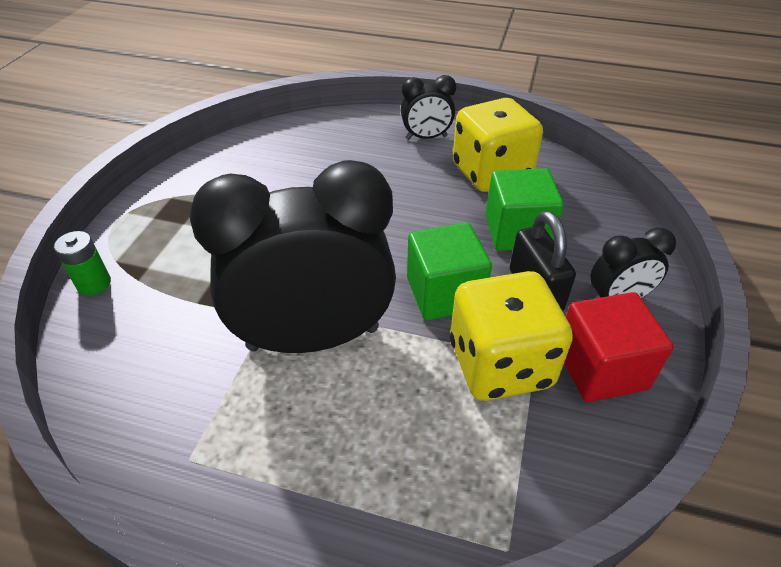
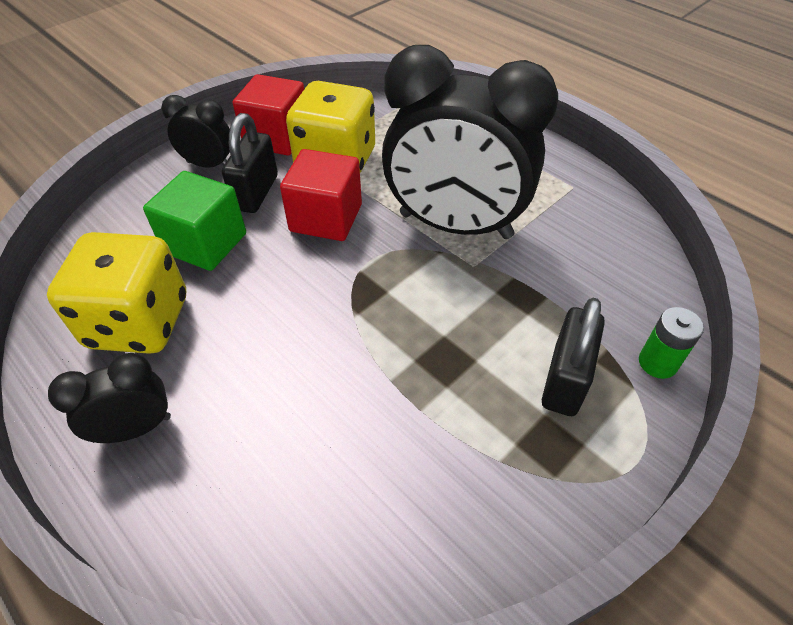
camera: 150 degrees left, 5 degrees up
black clock [401,75,456,140] -> black clock turned 45 degrees counterclockwise [48,353,171,443]
green cube [407,222,492,320] -> red cube [280,149,362,241]
none -> black padlock [542,298,605,416]

